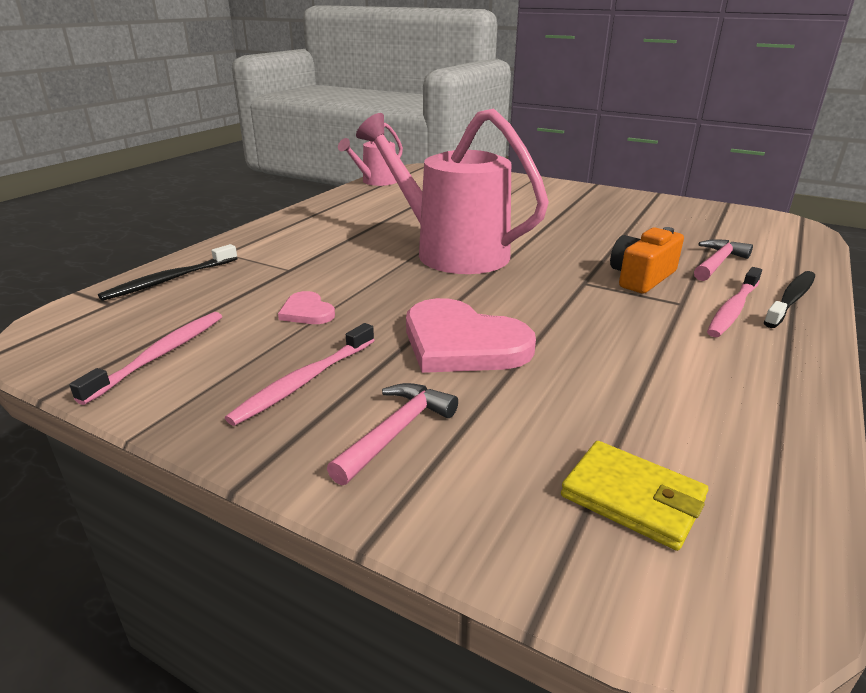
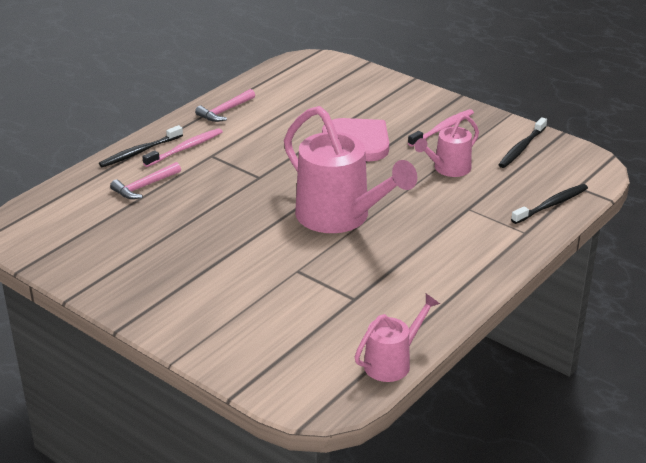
camera: 170 degrees left, 5 degrees up
pink toothbrush [69,312,222,405] -> black toothbrush [498,117,547,168]
pink heart [278,291,335,324] -> pink watering can [415,114,479,177]
pink hammer [327,383,458,486] -> pink hammer moved to [195,89,255,122]
yellow wallet [561,441,708,551] -> none
orange camera [610,227,684,293] -> none

